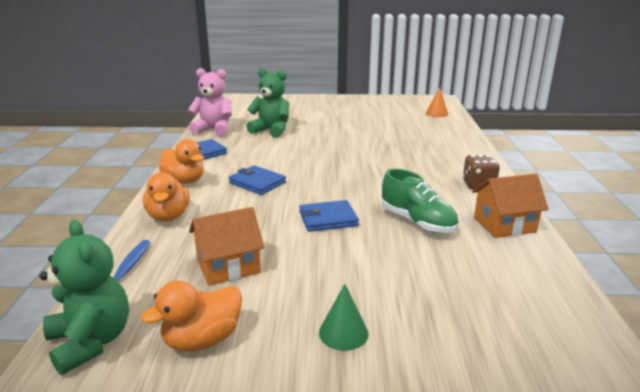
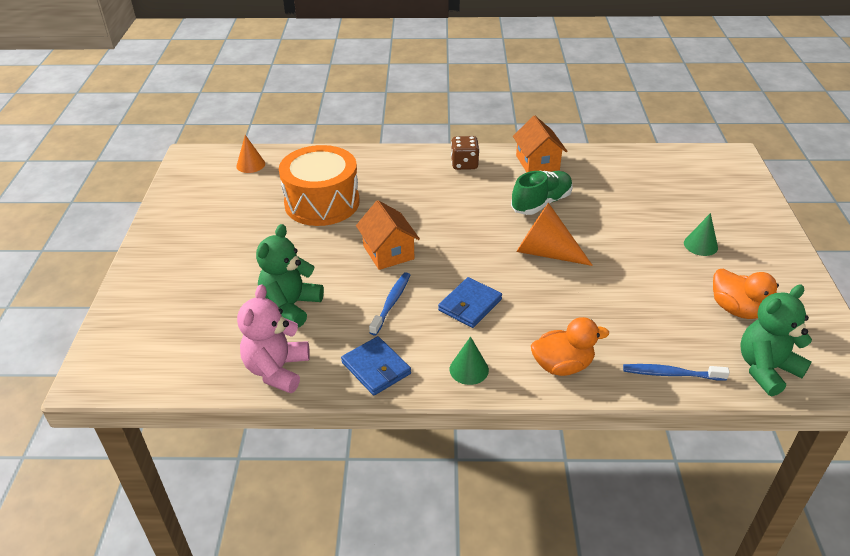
camera: 90 degrees left, 15 degrees up
orange duck [159,139,204,184] -> green cone [450,336,489,385]
orange house [189,207,265,286] -> orange house moved to [356,200,420,270]
blue wallet [299,200,359,232] -> orange cone [516,203,593,266]
none -> orange drum [279,145,360,226]
none -> blue toothbrush [369,272,410,336]

